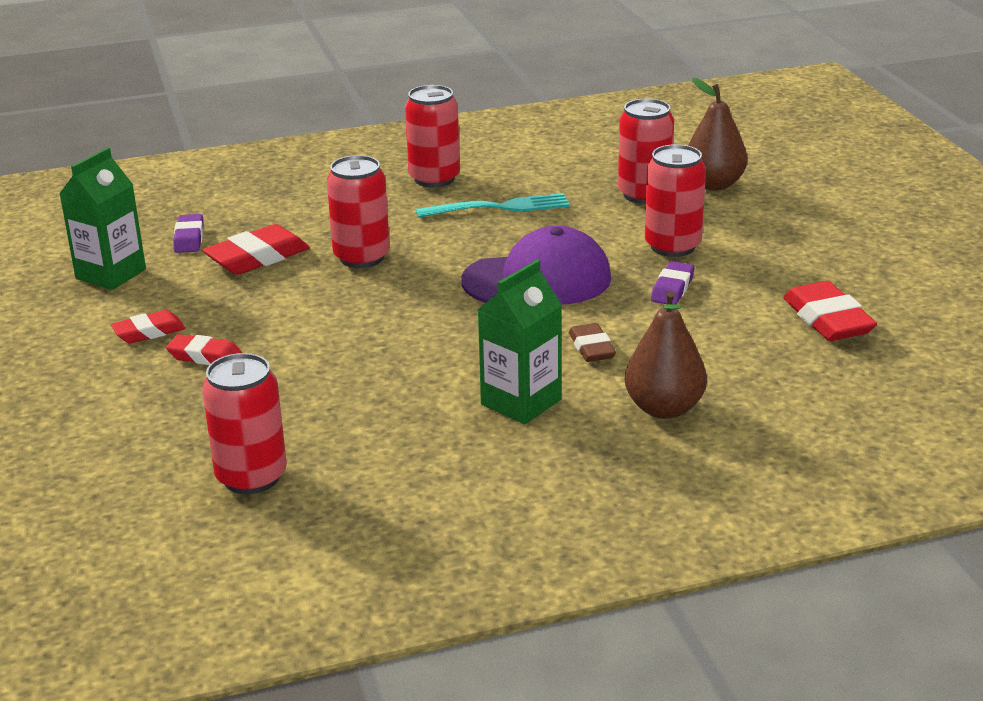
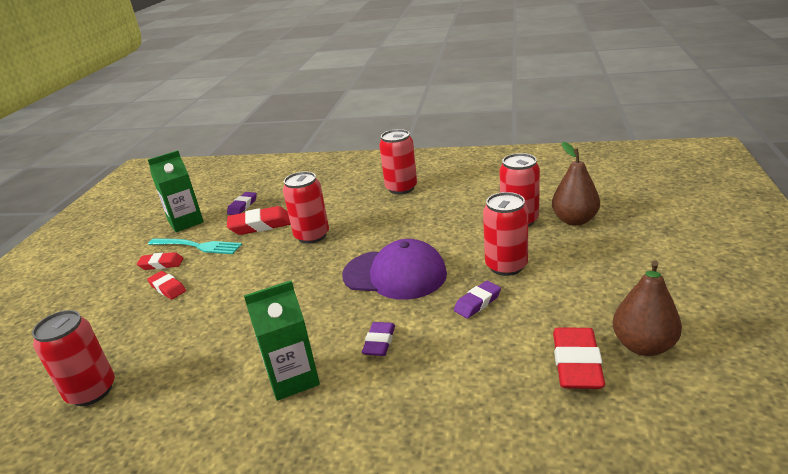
camera: 30 degrees right, 0 degrees up
turquoise fork [416,193,570,218] -> turquoise fork moved to [148,238,242,254]
brown eraser [569,323,616,362] -> purple eraser [362,322,395,356]
brown pear [624,291,707,419] -> brown pear moved to [612,260,682,356]

